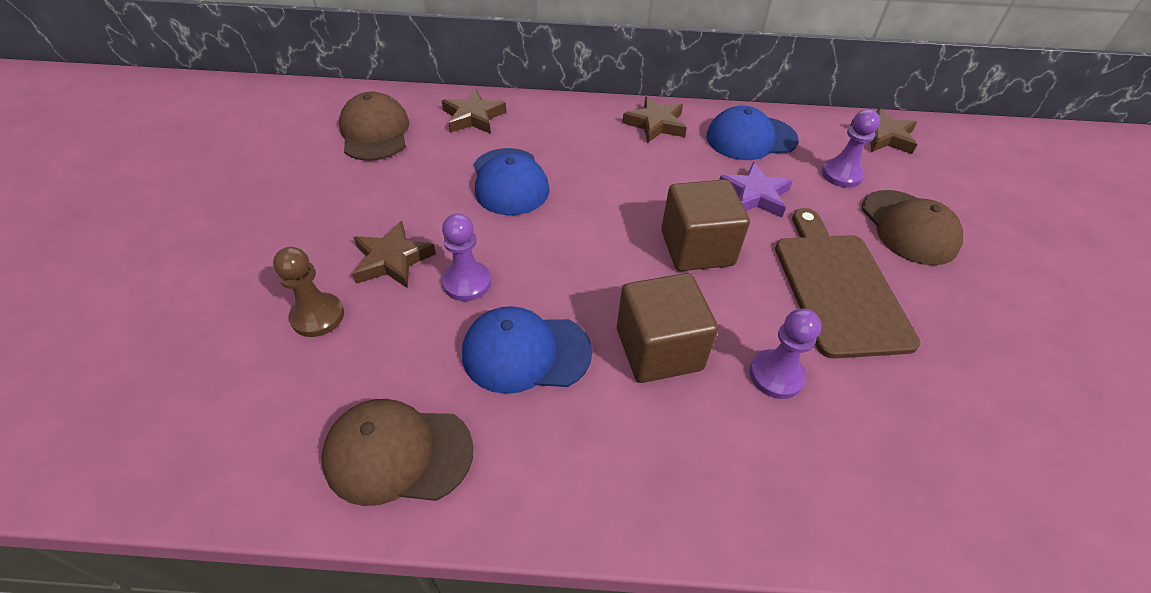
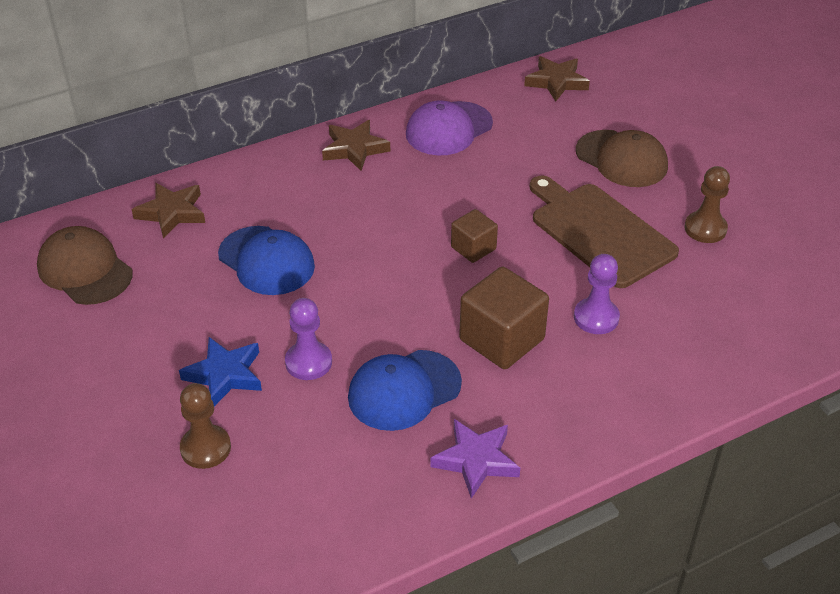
camera: 30 degrees left, 5 degrees down
brown cap [321,399,474,506] -> none
brown star [353,221,436,288] -> blue star [179,337,262,406]
brown cube [661,179,750,271] -> brown cube [451,209,498,263], size x0.58
blue cap [706,106,798,160] -> purple cap [406,100,493,155]
purple star [719,162,793,217] -> purple star moved to [430,419,520,499]
purple pawn [822,110,880,188] -> none
none -> brown pawn [684,166,730,243]

